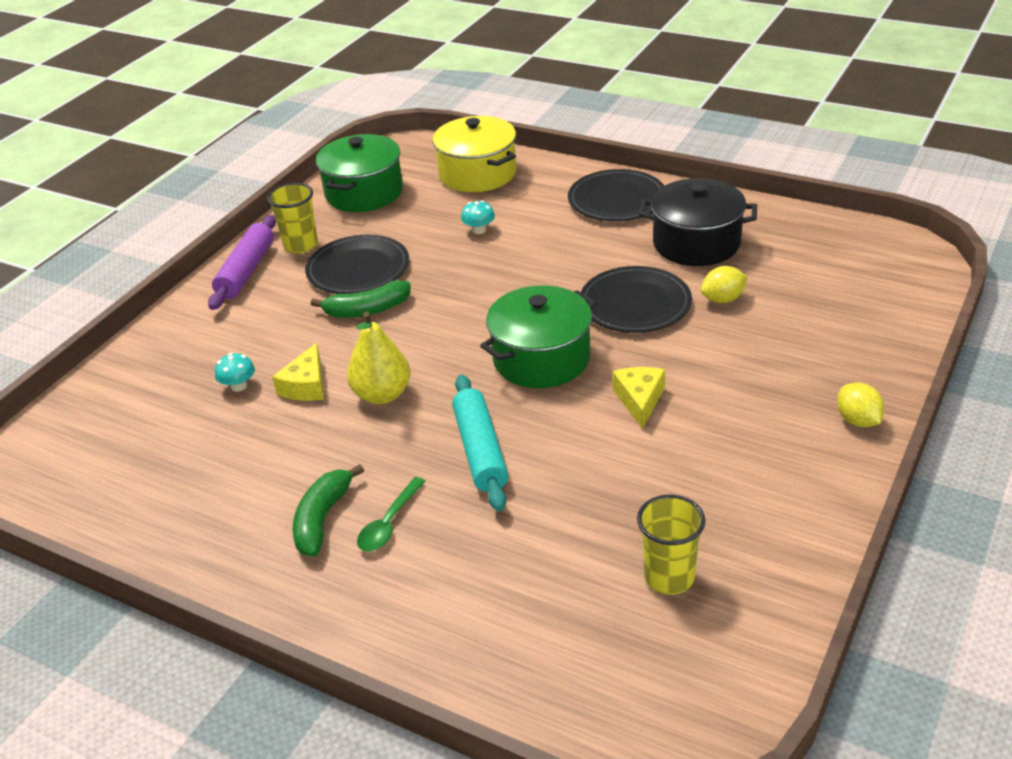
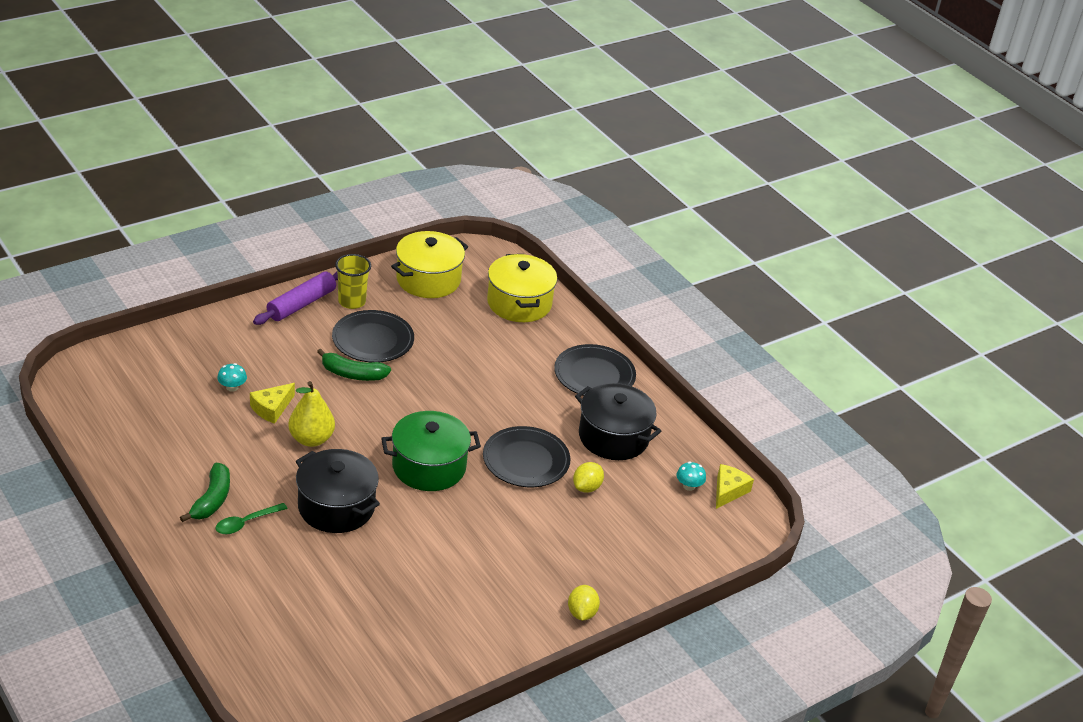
camera: 20 degrees right, 0 degrees up
green banana [293,464,364,557] -> green banana turned 150 degrees clockwise [180,463,230,522]
green pot [316,134,403,212] -> yellow pot [391,231,468,298]
turquoise rolling pin [452,375,508,511] -> black pot [296,449,380,533]
turquoise mushroom [461,200,495,234] -> turquoise mushroom moved to [677,462,706,491]
yellow cheese [612,367,665,429] -> yellow cheese moved to [716,464,754,509]
yellow cup [637,495,706,595] -> none
yellow lemon [701,266,748,303] -> yellow lemon turned 60 degrees counterclockwise [573,462,604,493]

